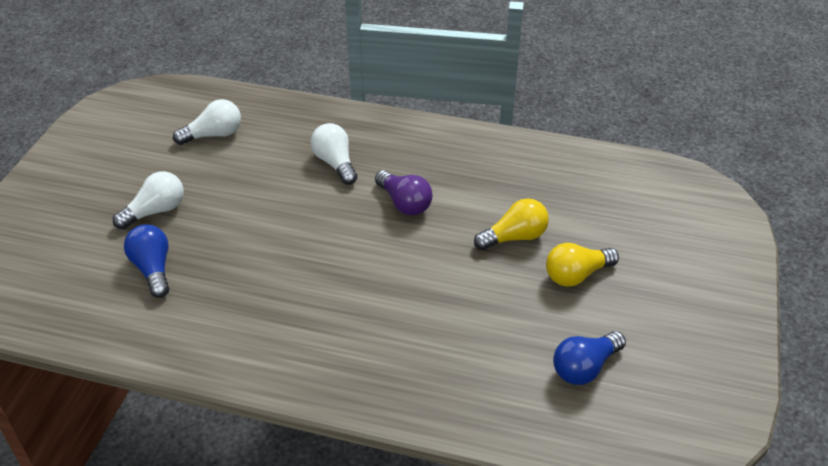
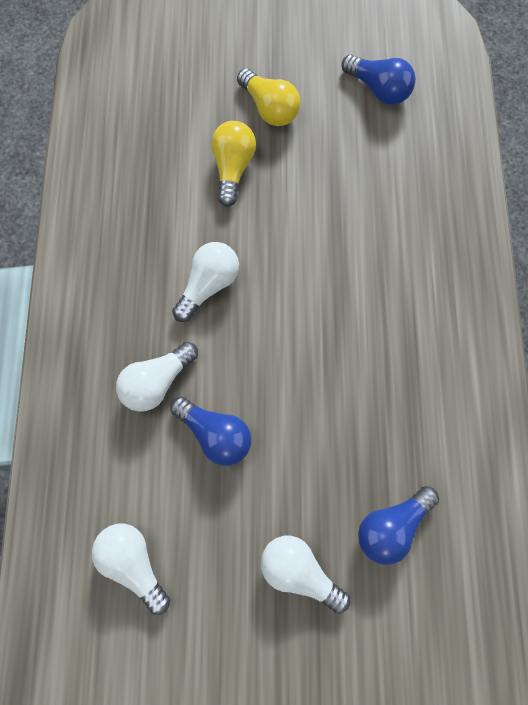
camera: 105 degrees left, 30 degrees up
purple light bulb [375,170,433,215] -> white light bulb [172,242,239,322]
yellow light bulb [474,198,549,250] -> yellow light bulb turned 45 degrees clockwise [212,121,256,207]
none -> blue light bulb [170,396,251,466]

